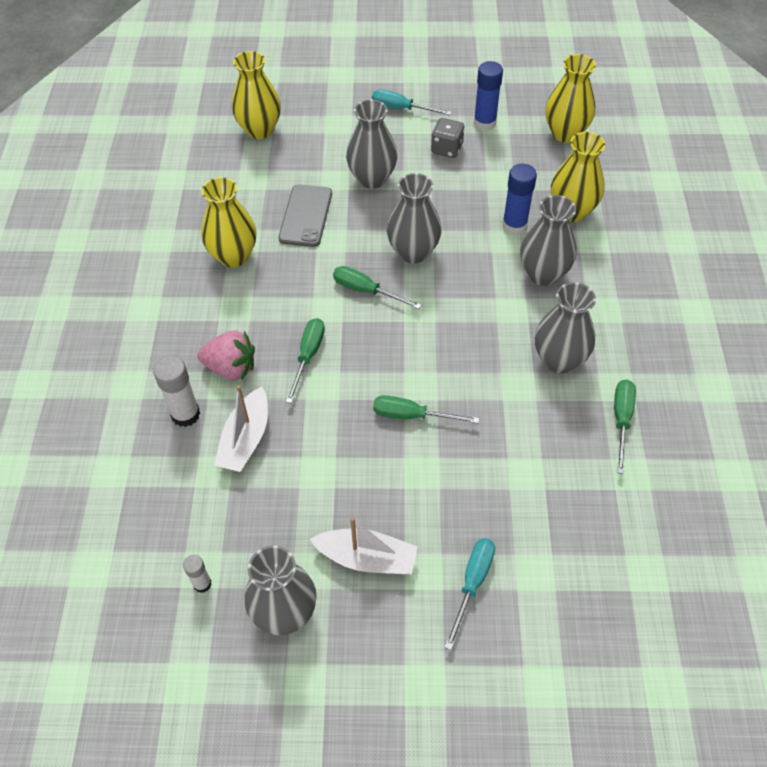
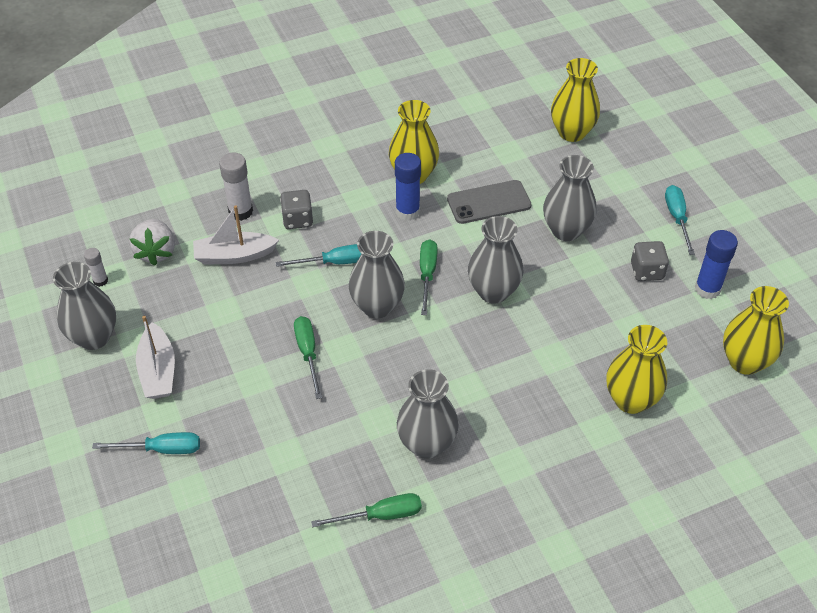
camera: 65 degrees right, 5 degrees down
pink strawberry [197,331,255,380] -> grey dice [280,190,313,229]
green screwdriver [286,318,325,403] -> turquoise screwdriver [276,244,361,267]
blue glue stick [502,164,537,235] -> blue glue stick moved to [395,153,421,221]
grey vase [520,195,577,286] -> grey vase moved to [349,231,405,318]
none -> white strawberry [129,219,175,266]

